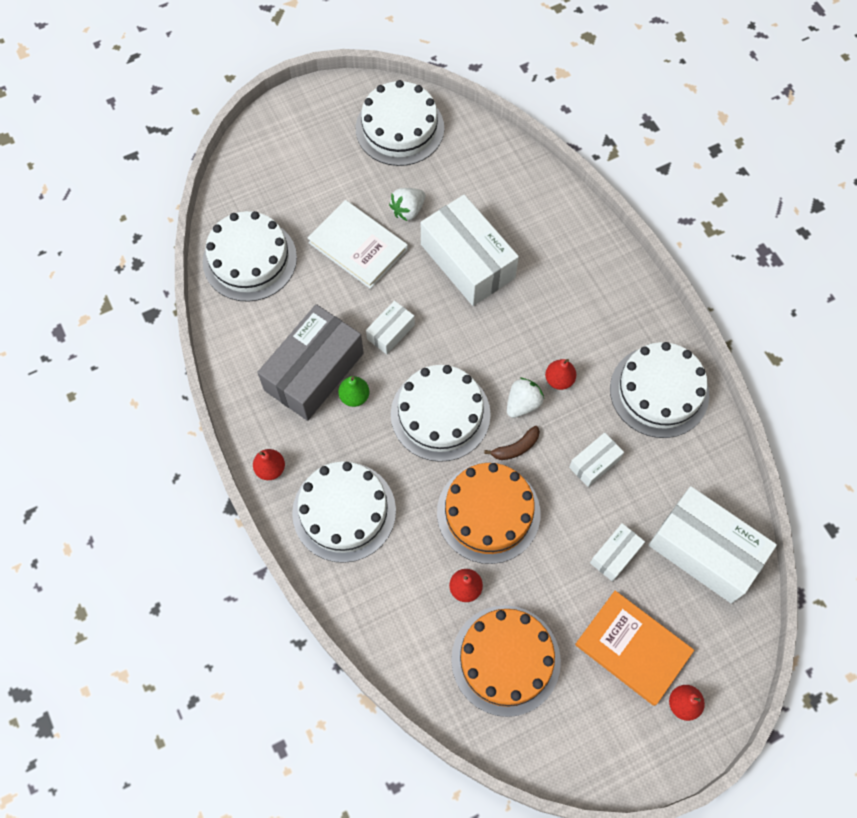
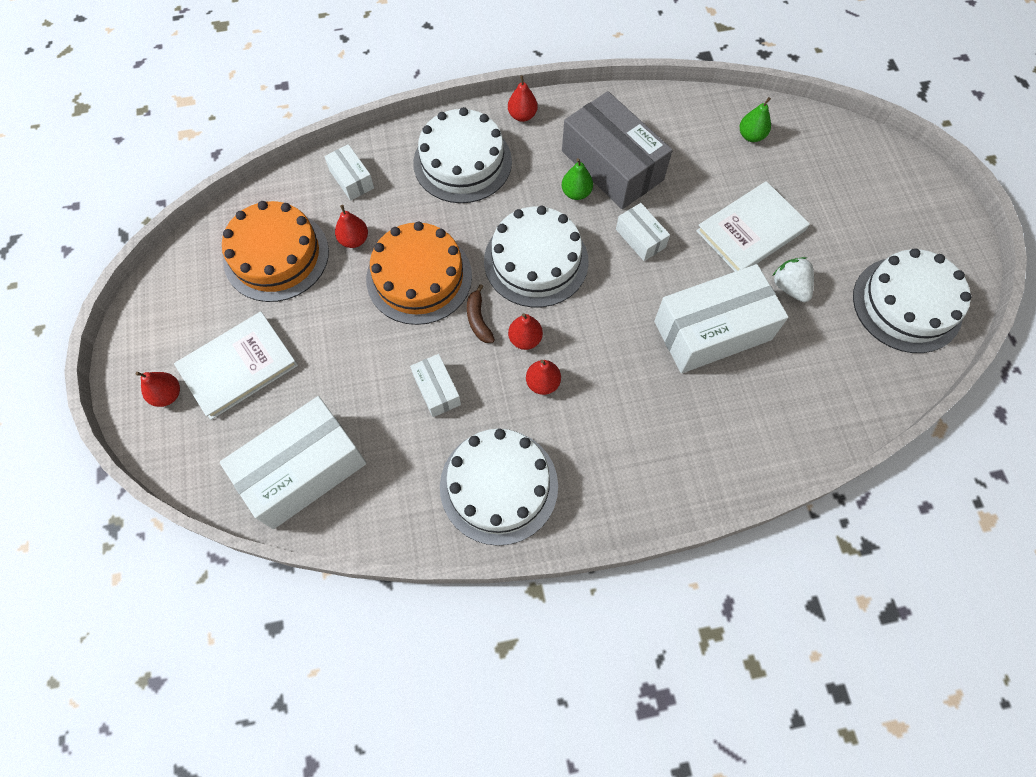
camera: 105 degrees right, 0 degrees up
white cake [203,211,297,302] -> green pear [740,97,771,142]
white strawberry [507,378,544,418] -> red pear [508,313,543,350]
orange book [575,591,694,706] -> white book [174,312,298,420]
white box [590,523,645,582] -> white box moved to [324,144,374,201]

